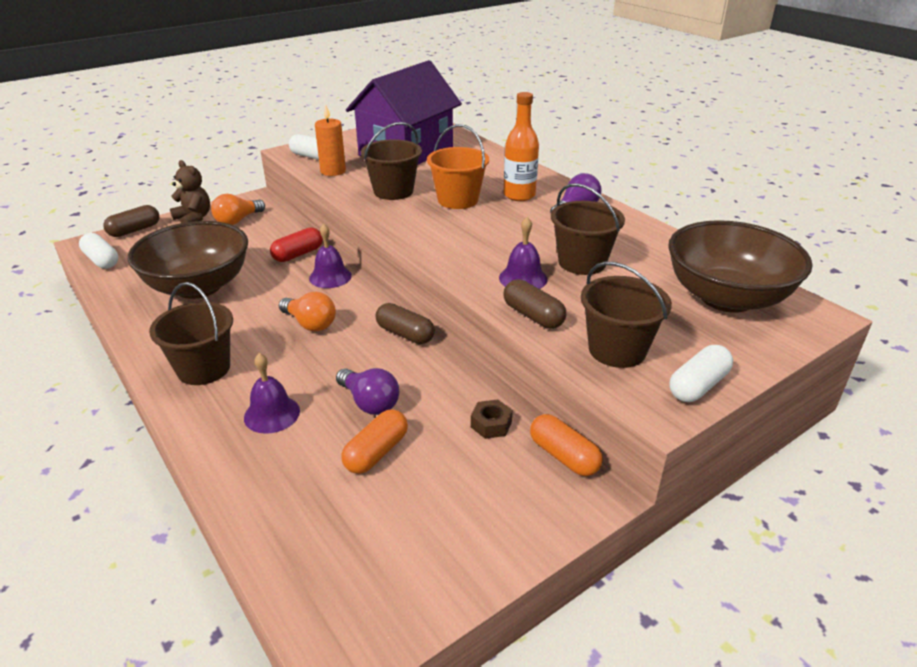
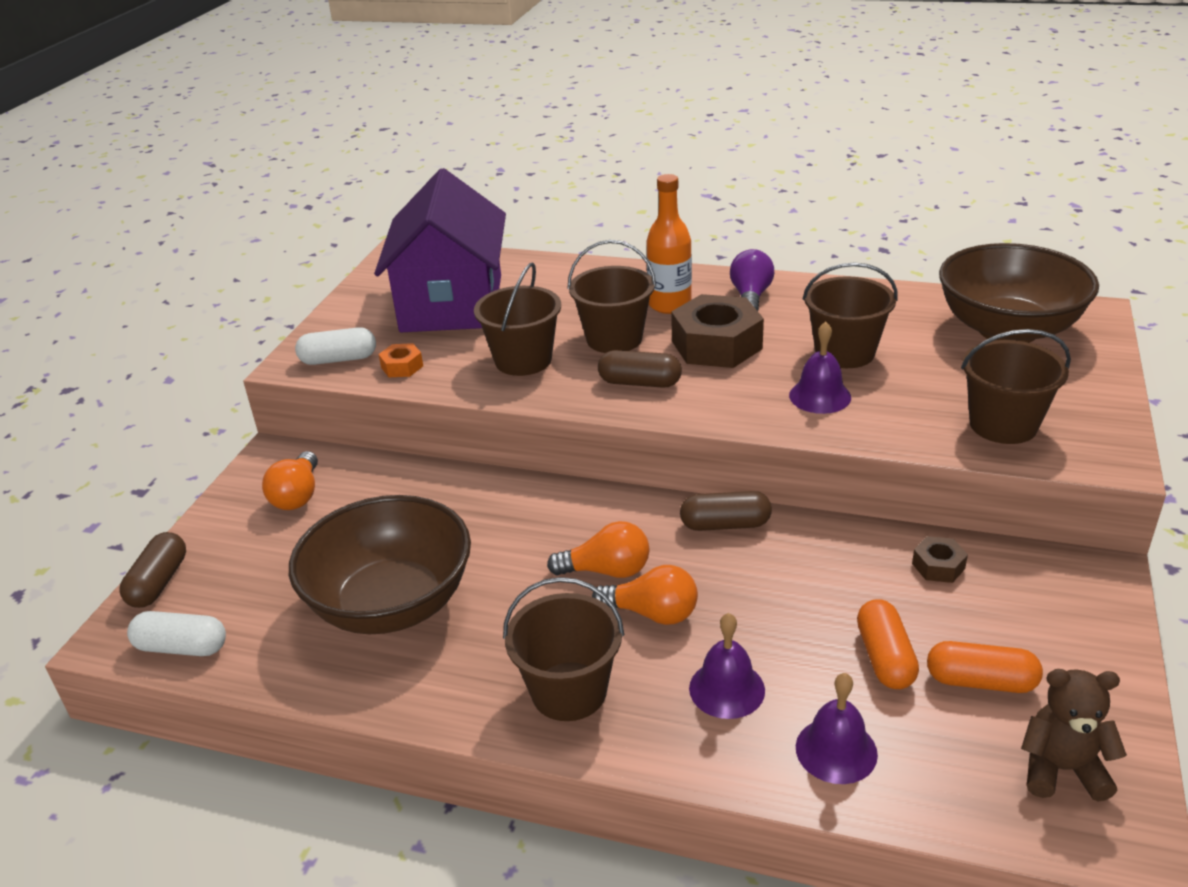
camera: 35 degrees left, 0 degrees up
brown teddy bear [170,160,210,223] -> brown teddy bear moved to [1021,669,1127,802]
red capsule [270,227,323,262] -> none
purple bell [309,224,352,288] -> purple bell moved to [796,673,878,784]
orange candle [315,105,346,176] -> orange nut [379,343,423,377]
purple light bulb [336,368,399,415] -> none
orange bucket [427,124,489,209] -> brown bucket [567,240,656,353]
brown capsule [503,279,566,329] -> brown capsule moved to [598,350,682,388]
orange capsule [530,414,603,476] -> orange capsule moved to [927,641,1043,693]
white capsule [669,345,733,402] -> none
none -> orange light bulb [592,565,698,625]
none -> brown nut [671,294,764,368]

